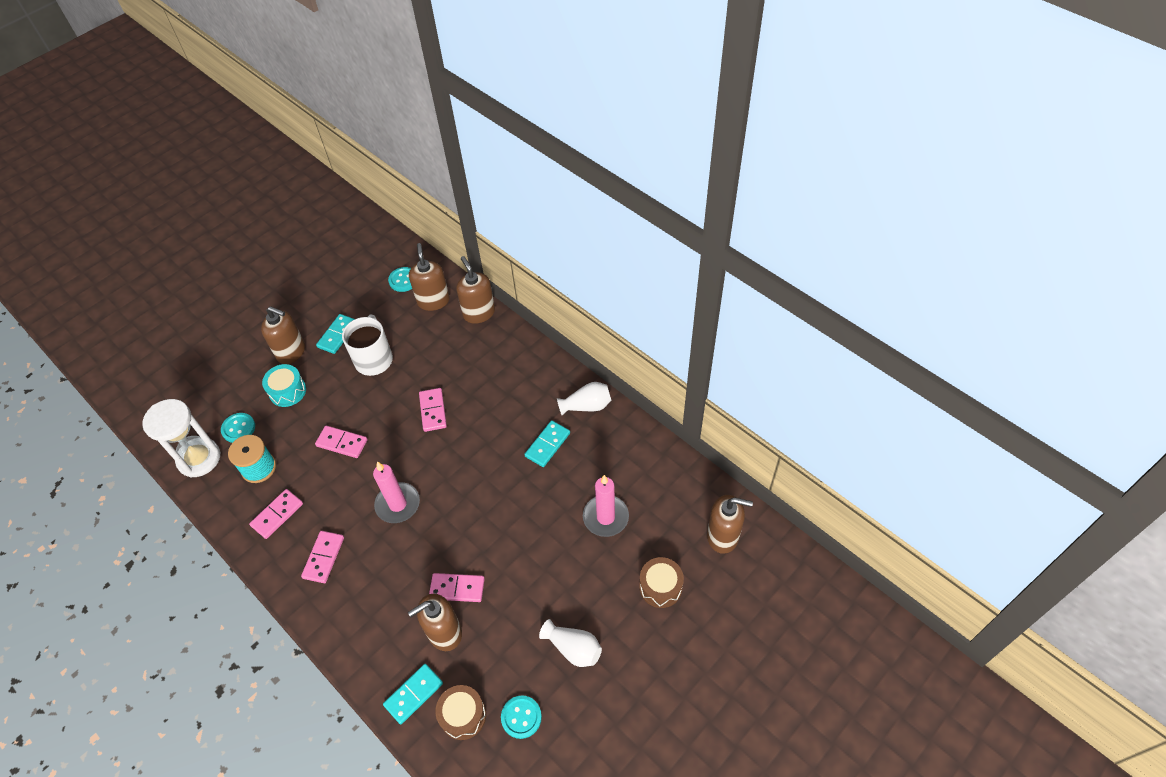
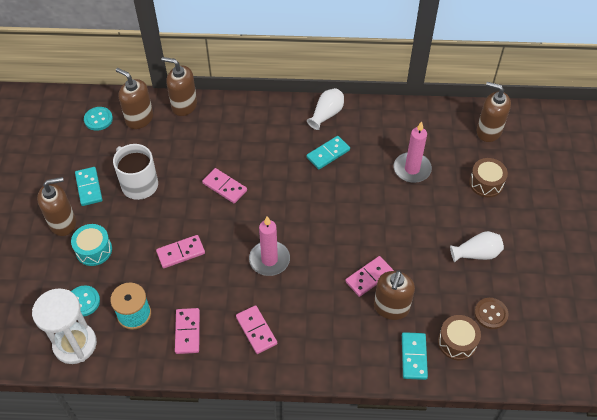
camera: 45 degrees left, 0 degrees up
turquoise button [501,695,542,739] -> brown button [474,298,509,329]
turquoise domino [524,420,570,467] -> turquoise domino turned 60 degrees clockwise [307,136,350,170]
brown soap dispenser [707,495,753,554] -> brown soap dispenser turned 120 degrees counterclockwise [477,82,511,142]

